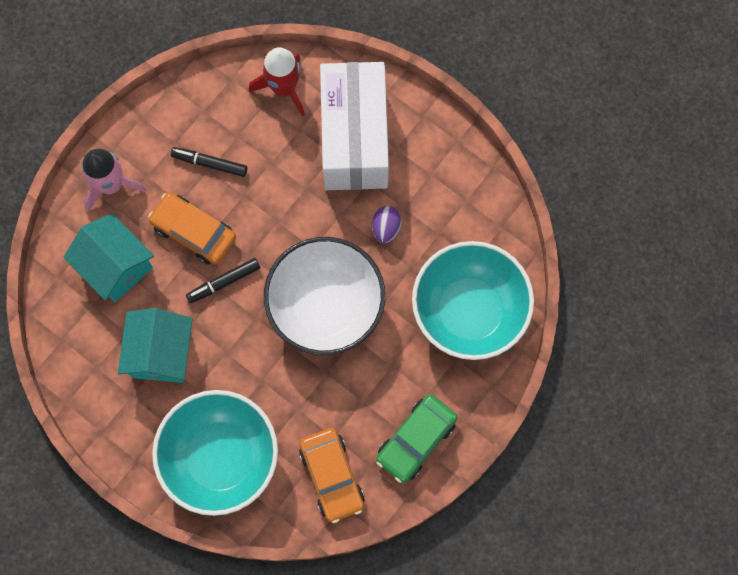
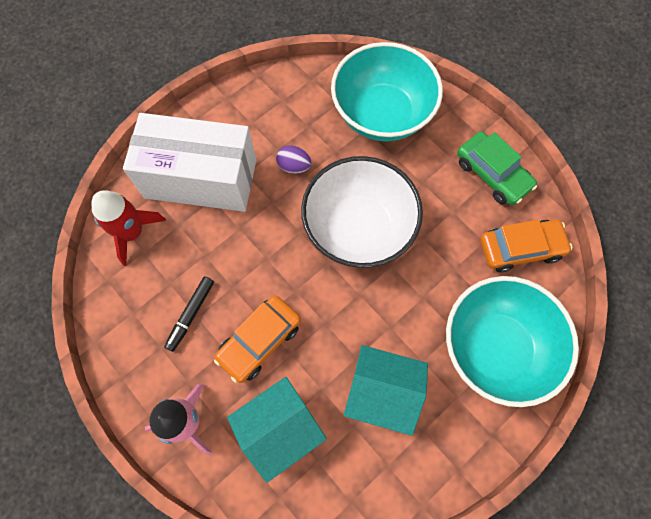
camera: 80 degrees left, 5 degrees down
black marker [186,258,260,303] -> none

